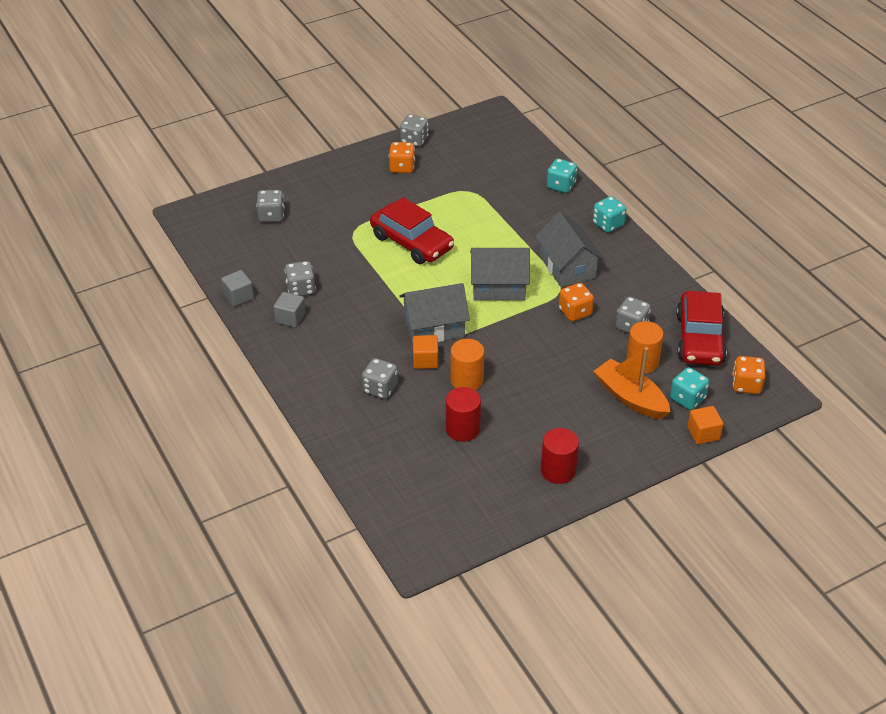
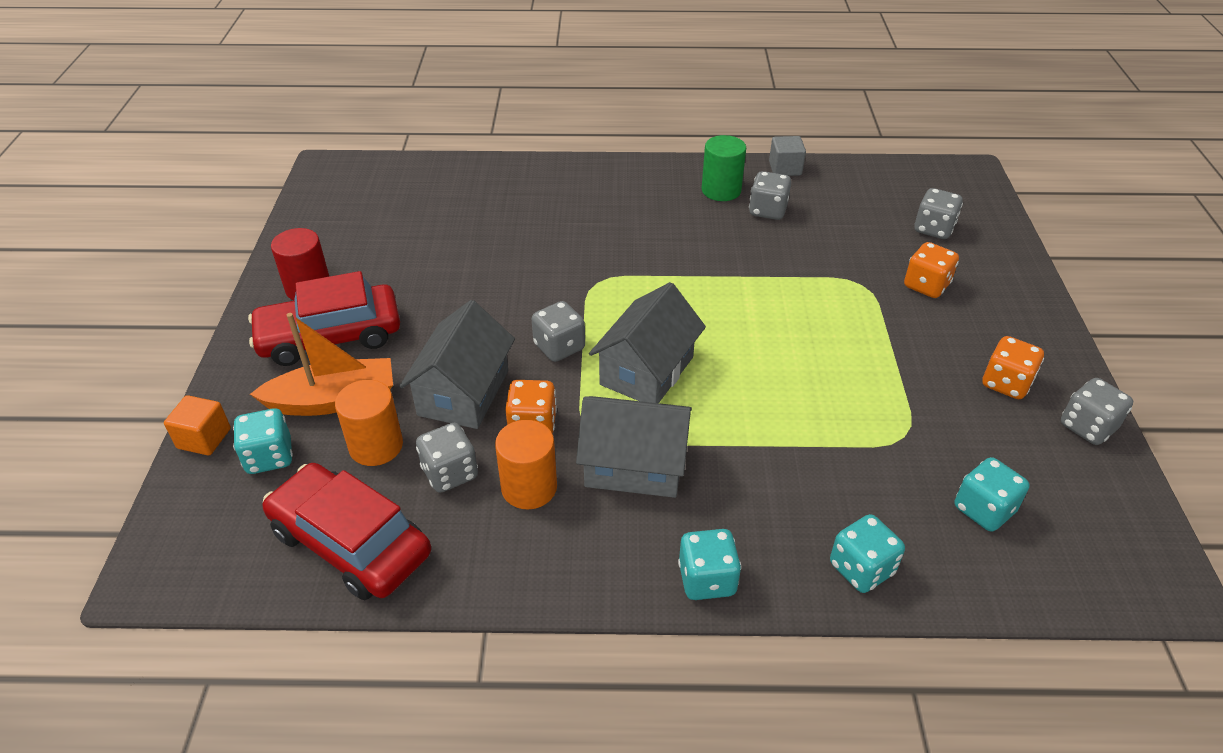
camera: 120 degrees right, 0 degrees up
grey cube [274,292,306,328] -> green cylinder [702,135,746,201]
grey dice [362,358,398,399] -> grey dice moved to [532,301,585,362]
red car [370,197,454,264] -> red car moved to [248,271,400,366]
grey house [400,283,470,343] -> grey house moved to [399,300,515,429]
orange cube [413,335,438,369] -> none
red cylinder [446,387,481,442] -> none
orange cylinder [451,339,484,390] -> orange cylinder moved to [495,420,557,509]
orange dice [732,356,765,394] -> orange dice moved to [904,242,959,298]
none -> turquoise dice [955,457,1030,532]

